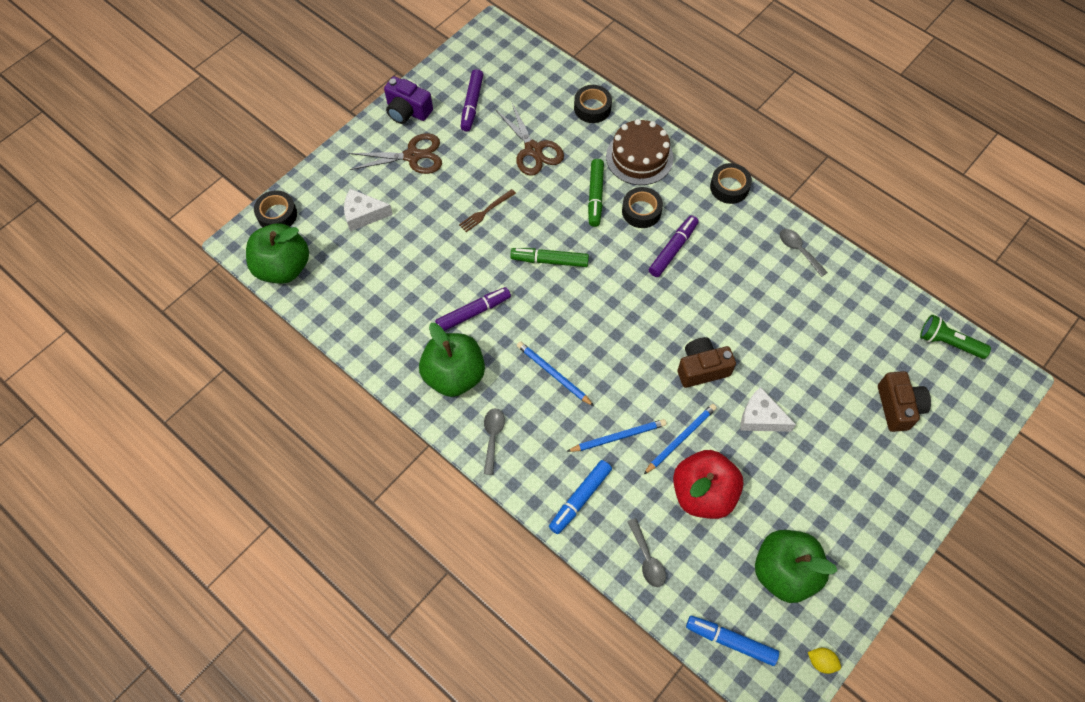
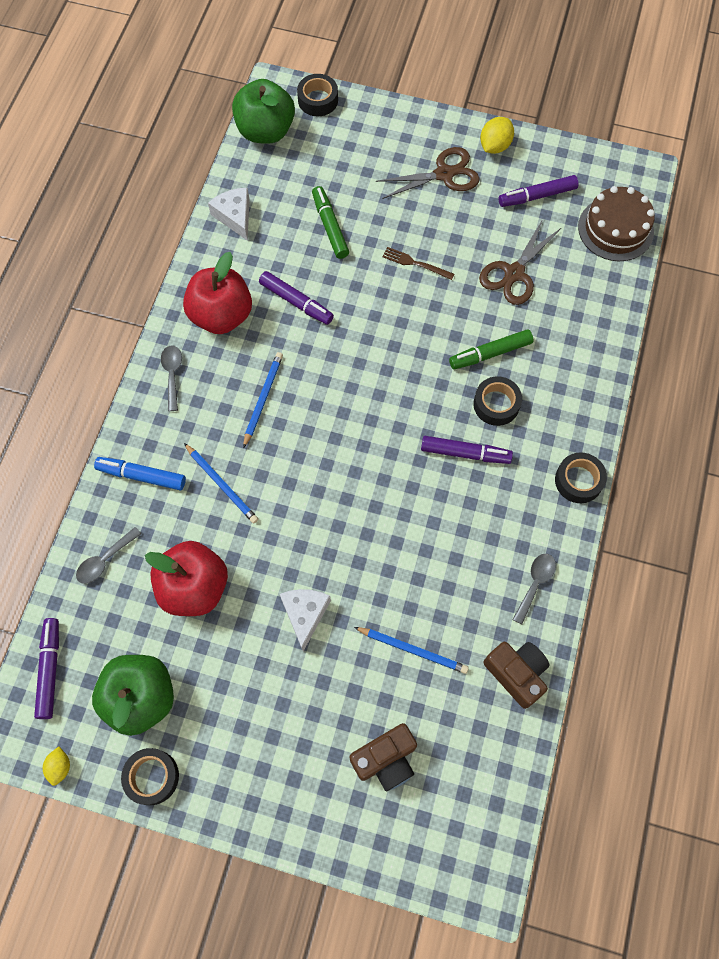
camera: 65 degrees right, 5 degrees up
white cheese [344,189,393,232] -> white cheese moved to [208,188,250,241]
brown scissors [349,133,442,174] -> brown scissors turned 75 degrees counterclockwise [376,147,480,199]
purple camera [384,76,433,124] -> yellow lemon [480,117,514,154]
green apple [419,323,485,397] -> red apple [183,252,252,334]
grey spoon [484,408,505,475] -> grey spoon turned 75 degrees counterclockwise [161,345,182,411]
green marker [510,248,589,267] -> green marker moved to [312,186,349,259]
black tape [574,85,612,123] -> black tape moved to [121,748,179,805]
brown cake [606,119,674,185] -> brown cake moved to [578,186,655,261]
blue pencil [643,404,717,475] -> blue pencil moved to [354,627,469,674]
brown camera [678,337,736,388] -> brown camera moved to [483,642,549,709]
blue marker [686,616,779,666] -> purple marker [34,618,59,719]
green flashlight [920,315,991,359] -> none

